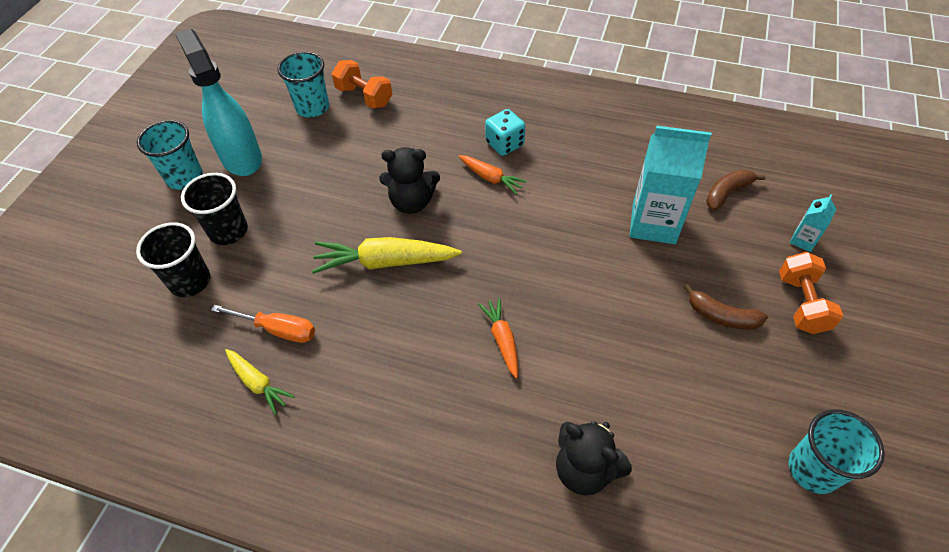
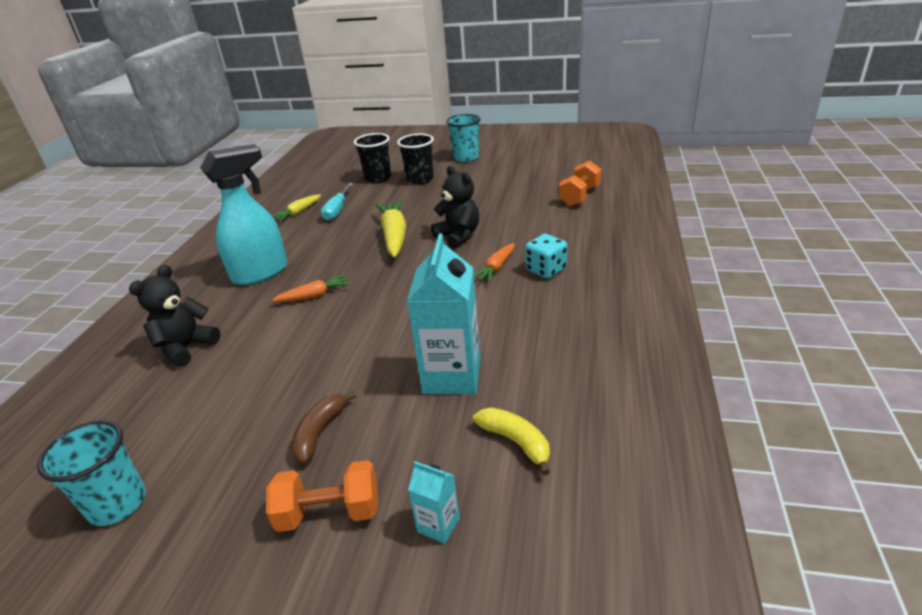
camera: 85 degrees right, 20 degrees down
turquoise spray bottle [175,28,262,176] -> turquoise spray bottle moved to [200,144,287,285]
orange screwdriver [211,305,315,343] -> turquoise screwdriver [321,183,353,221]
turquoise cup [277,51,329,118] -> none
black teddy bear [379,147,440,214] -> black teddy bear turned 150 degrees clockwise [431,166,479,249]
brown banana [706,170,766,210] -> yellow banana [473,407,550,476]

